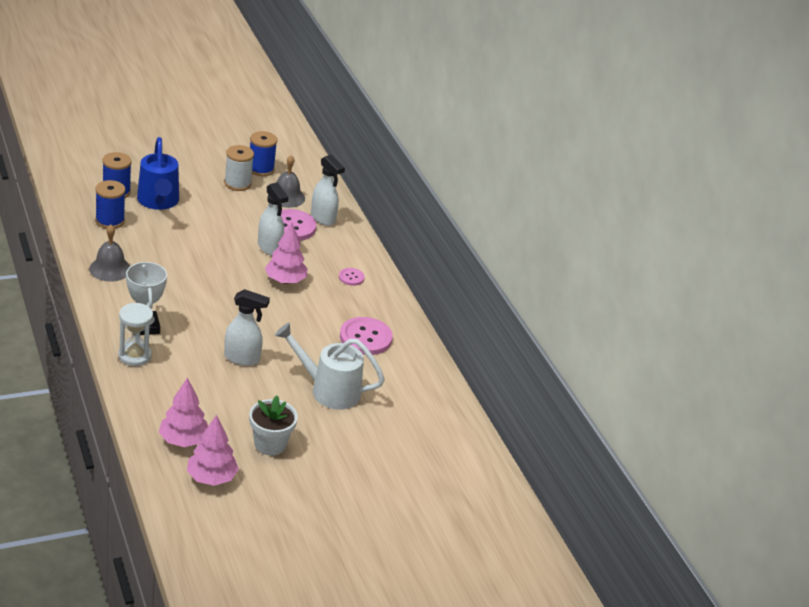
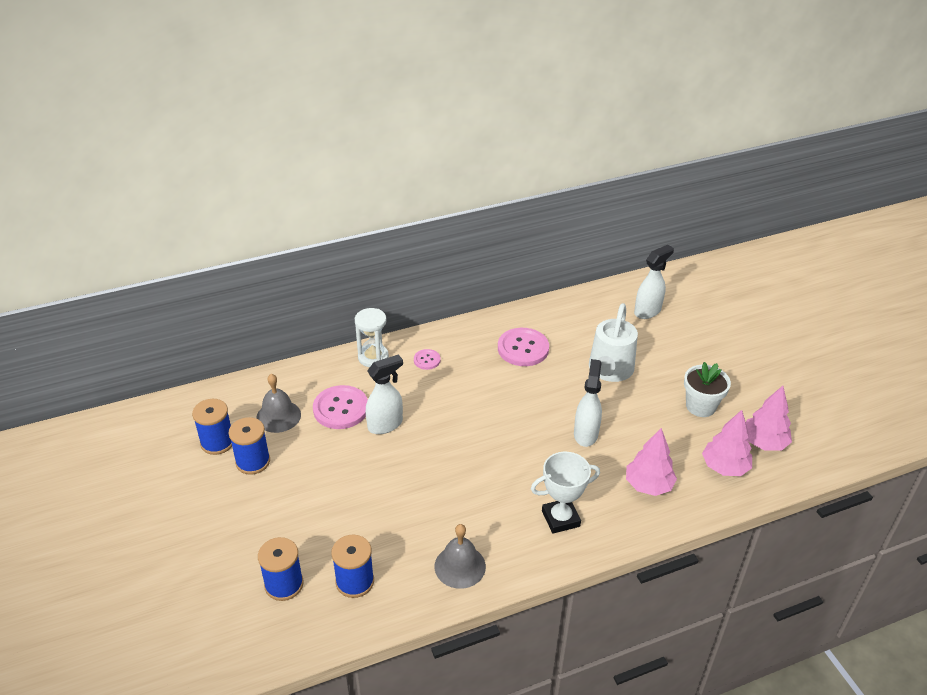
camera: 85 degrees left, 5 degrees up
white hourglass [118,303,153,366] -> white hourglass moved to [355,308,389,367]
blue watering can [137,137,179,210] -> none
white spool [224,145,254,191] -> blue spool [229,417,270,475]
pink tree [265,223,308,284] -> pink tree moved to [626,428,677,496]
white spray bottle [311,155,345,226] -> white spray bottle moved to [634,245,674,319]

